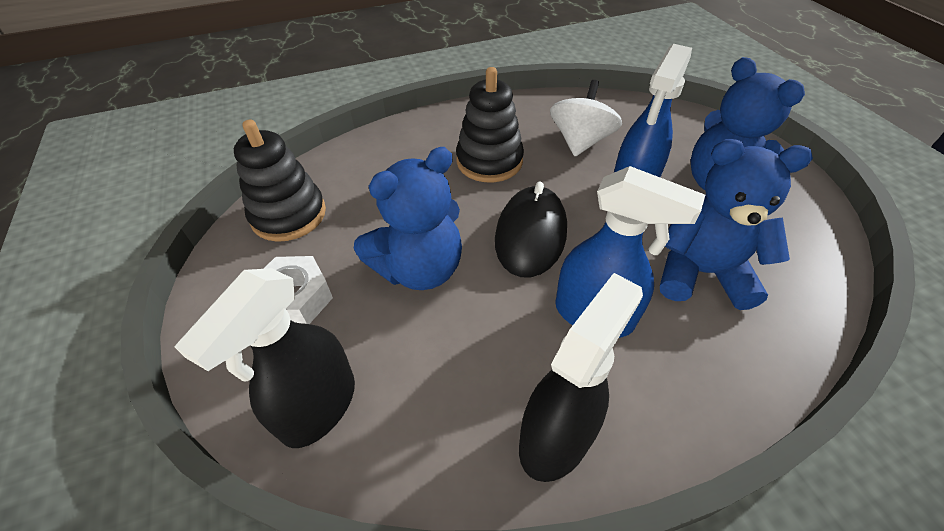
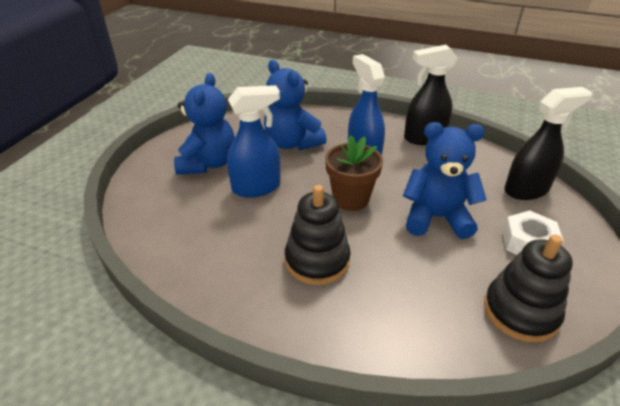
camera: 140 degrees left, 10 degrees down
black mouse [495,182,567,278] -> brown flower pot [325,136,383,211]
white spinning top [550,80,622,156] -> none

